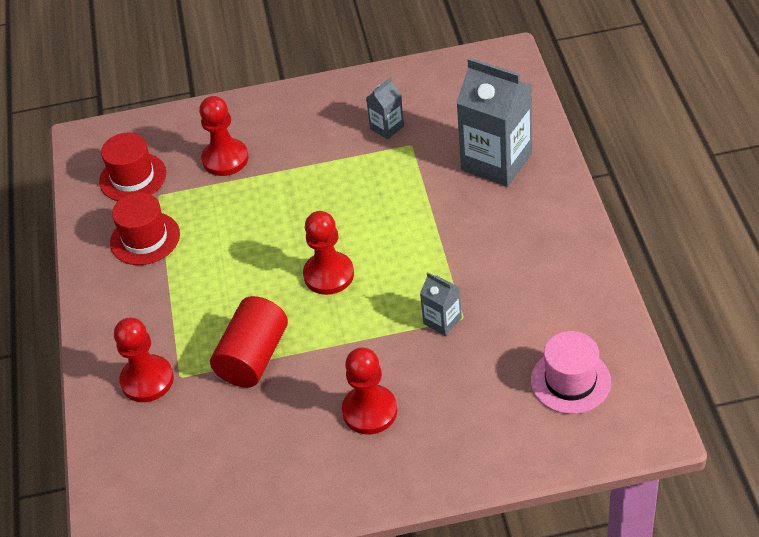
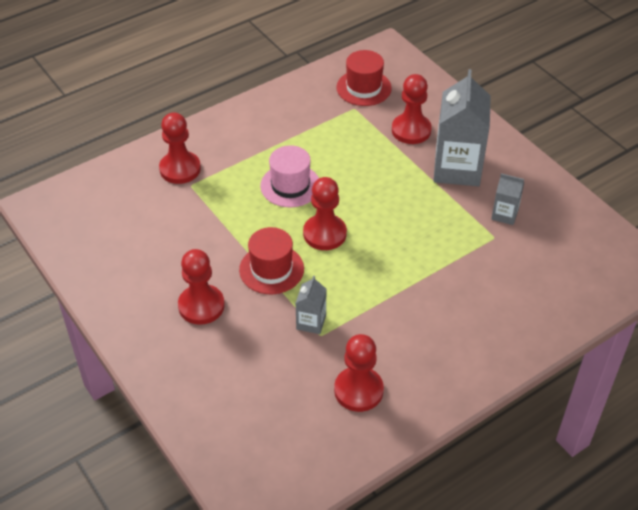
camera: 60 degrees right, 0 degrees up
red hat [110,193,180,265] -> red hat moved to [239,227,304,294]
red cylinder [210,296,288,388] -> none
grey carton [456,58,532,187] -> grey carton moved to [433,69,491,186]
pink hat [531,331,611,414] -> pink hat moved to [260,145,319,207]
none -> red pawn [334,334,384,412]

